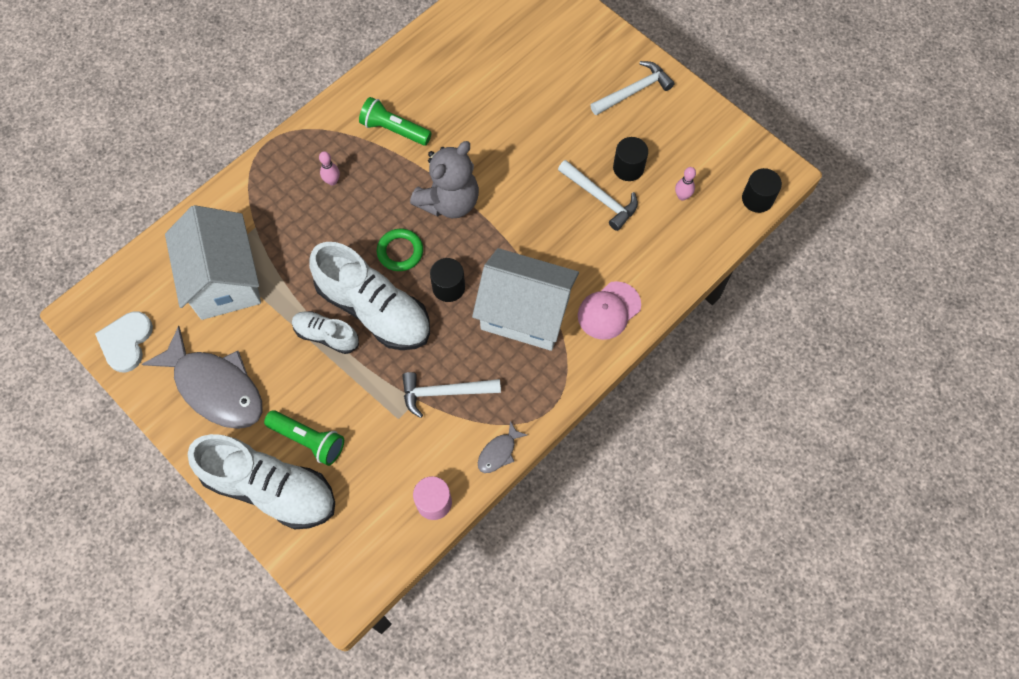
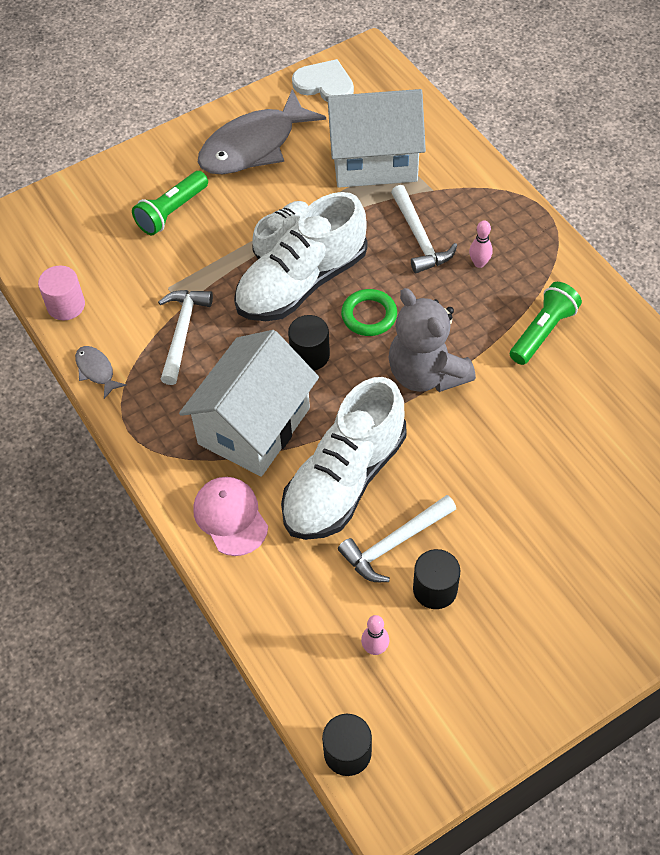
camera: 105 degrees right, 10 degrees down
white shoe [188,434,335,529] -> white shoe moved to [281,377,407,540]
white hammer [590,61,675,115] -> white hammer moved to [391,185,457,273]

